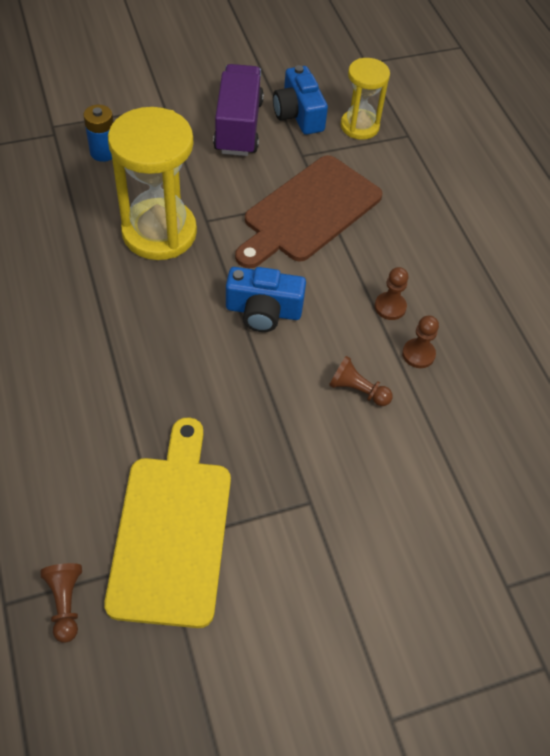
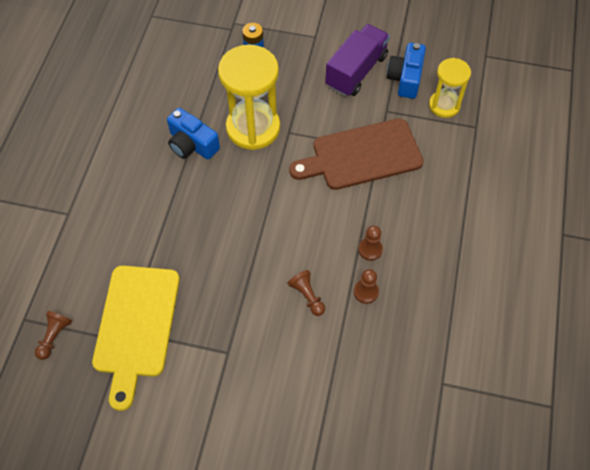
camera: 35 degrees right, 5 degrees up
yellow cutting board [104,417,231,628] -> yellow cutting board turned 150 degrees clockwise [92,266,180,411]
blue camera [226,267,306,332] -> blue camera moved to [167,108,220,160]

